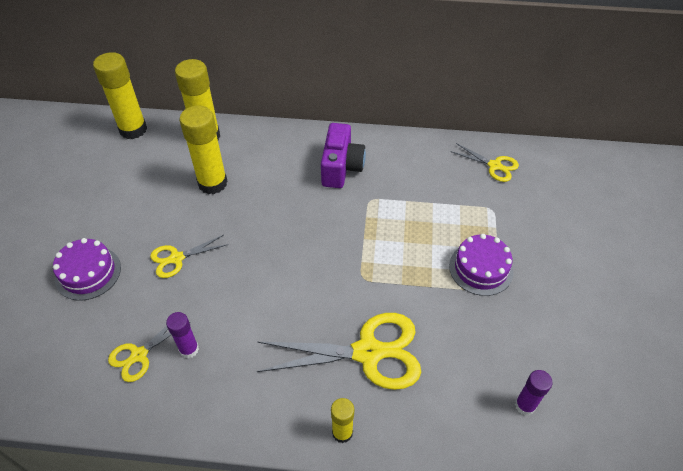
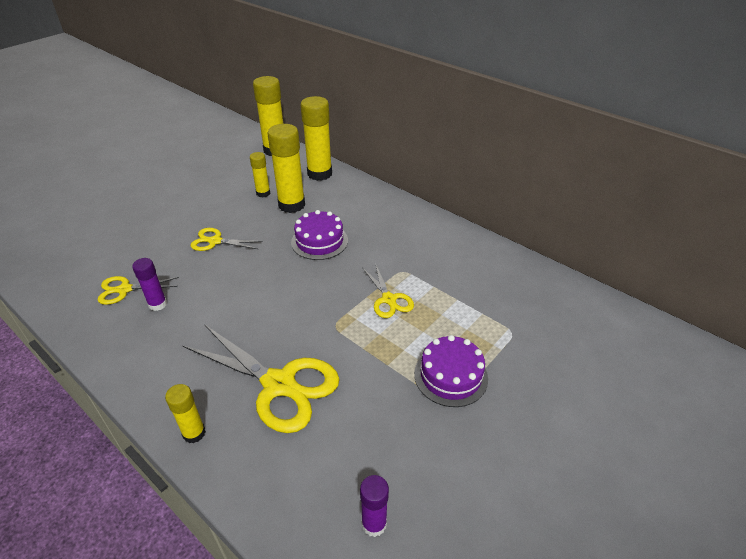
camera: 35 degrees right, 10 degrees down
purple cake [53,238,121,301] -> purple cake moved to [291,210,348,260]
purple camera [321,123,366,188] -> none
yellow scissors [450,143,519,182] -> yellow scissors moved to [363,263,414,318]
none -> yellow glue stick [250,152,270,198]

